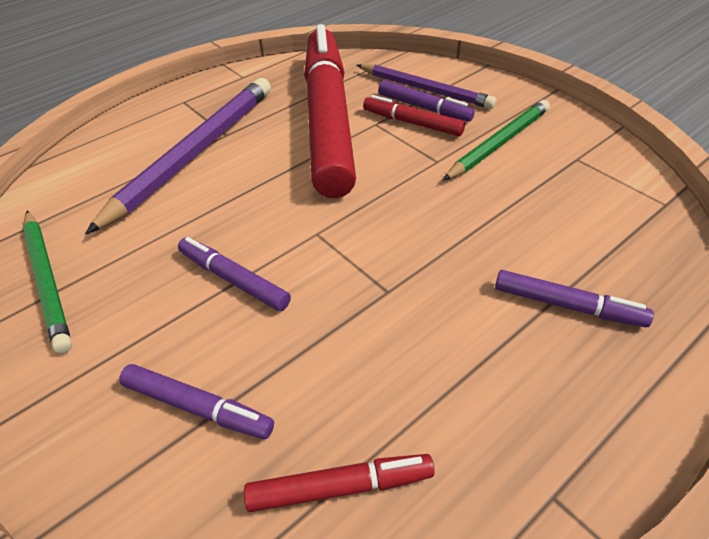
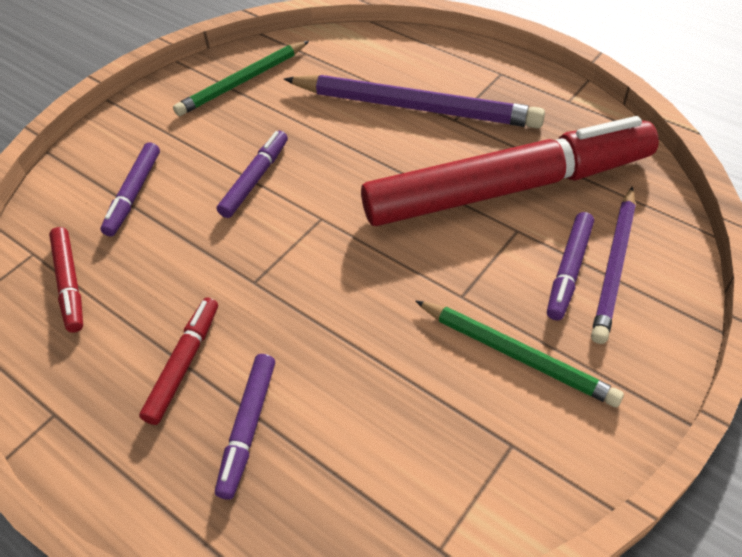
camera: 80 degrees right, 5 degrees up
red marker [363,95,465,136] -> red marker moved to [139,298,218,425]

